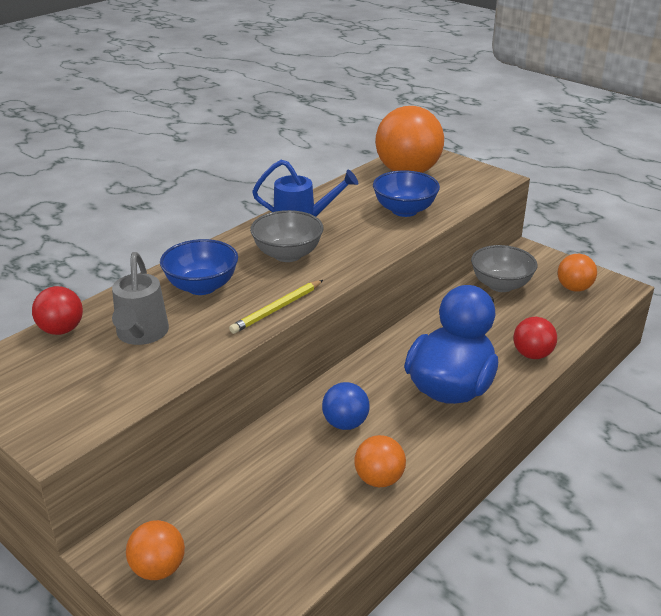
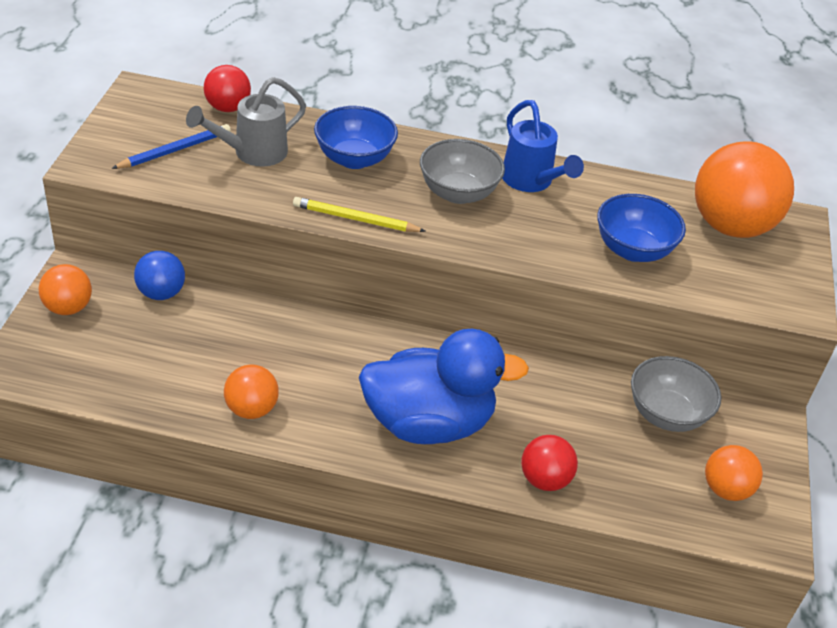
camera: 55 degrees right, 10 degrees up
blue ball [322,382,370,430] -> blue ball moved to [134,251,185,300]
none -> blue pencil [111,124,231,169]

